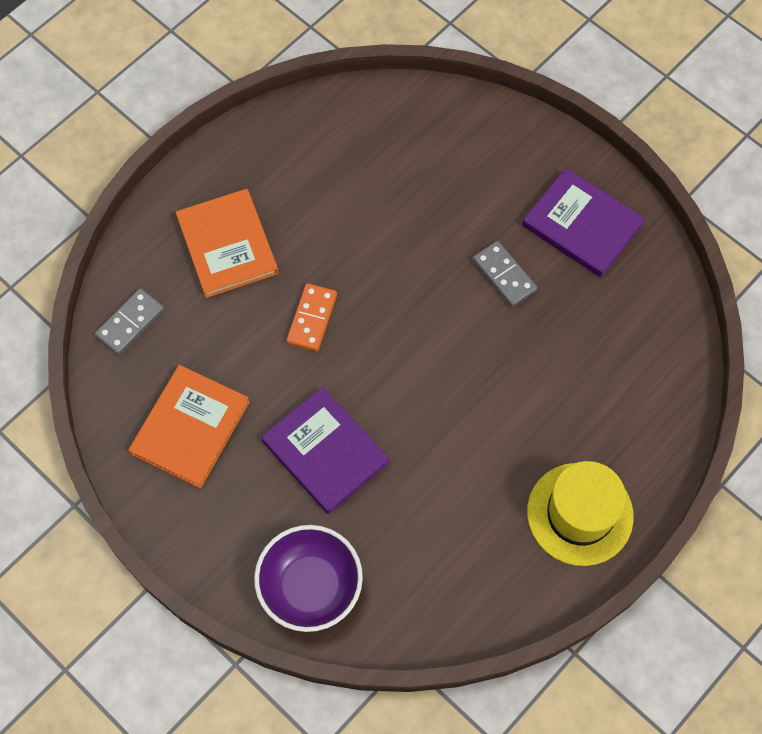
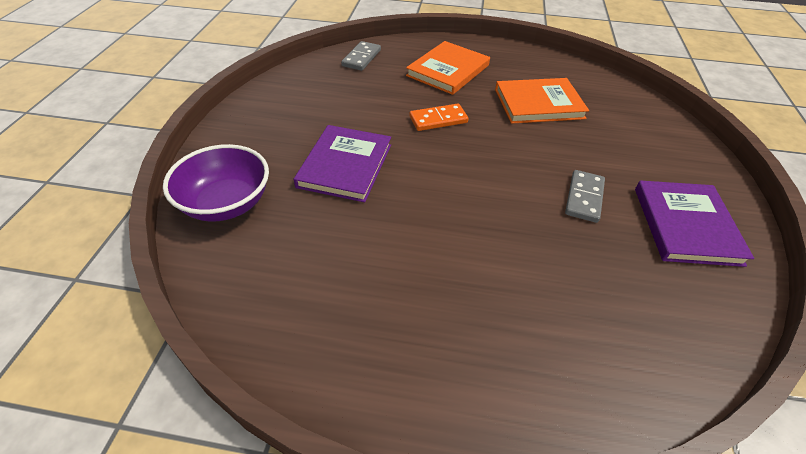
camera: 55 degrees right, 20 degrees down
grey domino [95,288,164,355] -> grey domino turned 75 degrees counterclockwise [341,41,381,71]
orange book [129,365,250,488] -> orange book moved to [495,78,589,124]
yellow hat [527,461,634,566] -> none

